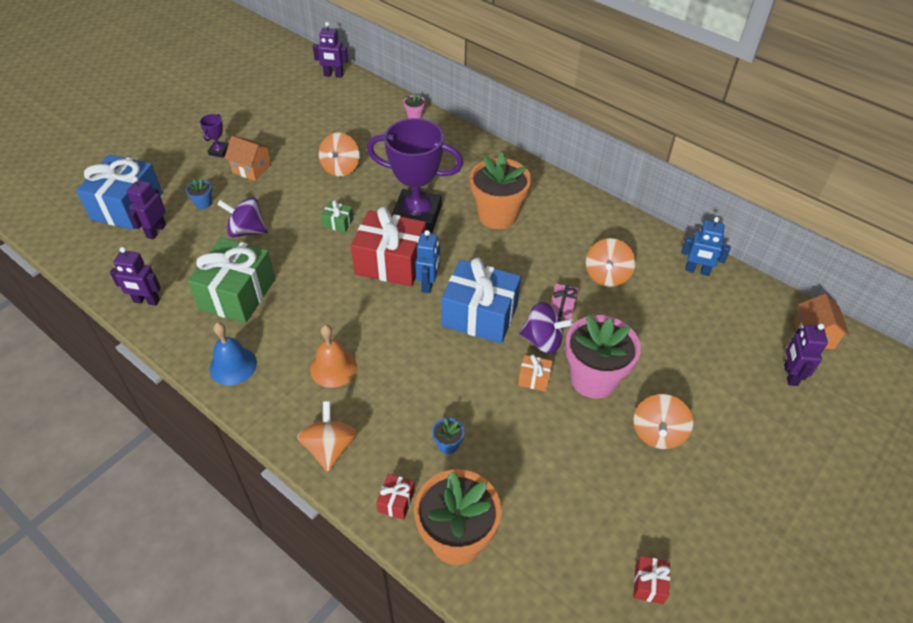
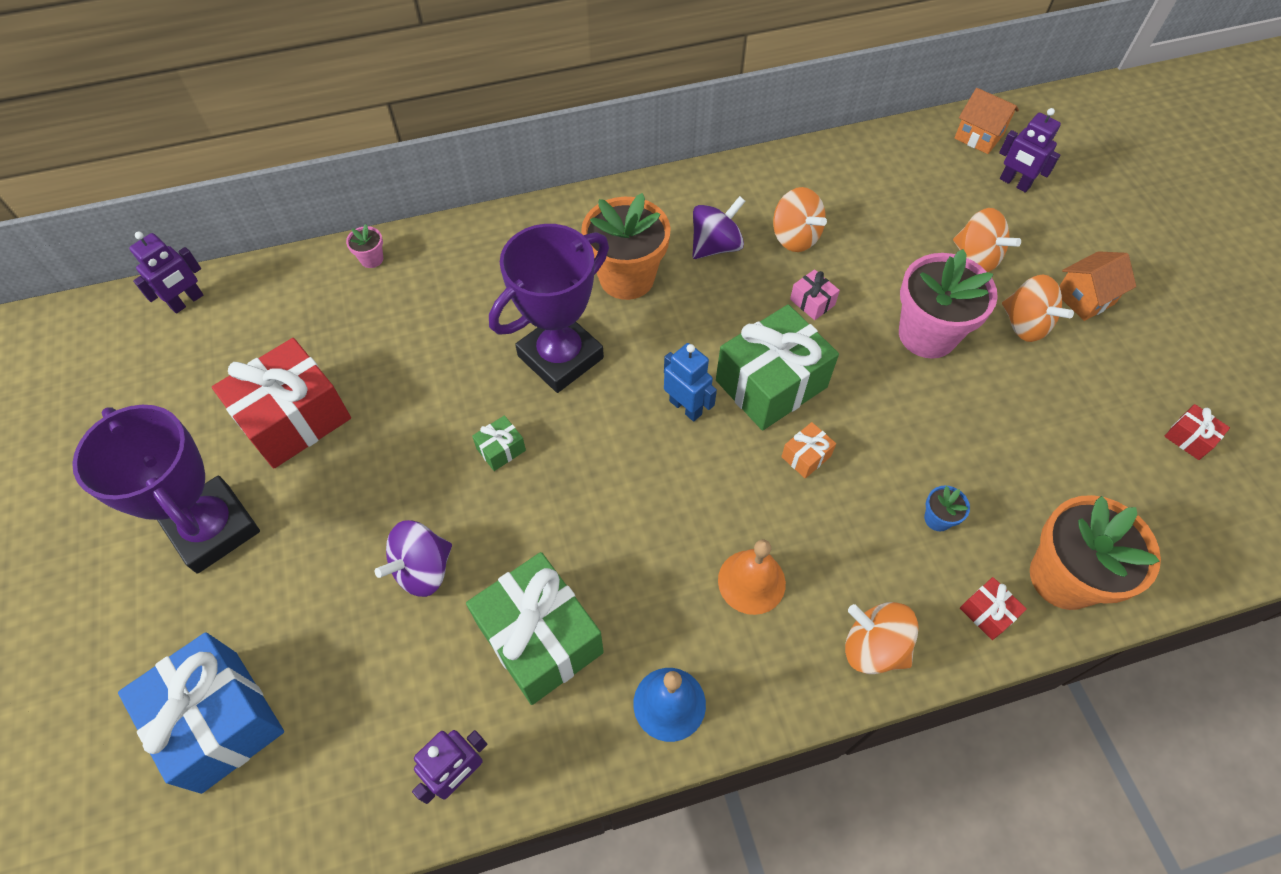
camera: 55 degrees left, 10 degrees up
purple robot [127,176,166,239] -> none
blue flower pot [186,178,212,209] -> none
purple trophy [200,114,229,158] -> purple trophy [72,405,260,574], size x2.41
orange house [225,136,271,181] -> orange house moved to [1059,251,1136,321]
orange spinning top [319,133,360,177] -> orange spinning top moved to [953,208,1021,272]
red gift [351,206,426,286] -> red gift moved to [212,338,351,469]
blue gift [441,257,521,343] -> green gift [716,304,839,431]
orange gift [518,354,553,392] -> orange gift moved to [781,422,836,478]
purple spinning top [519,302,574,354] -> purple spinning top moved to [692,196,745,259]
blue robot [681,217,731,276] -> none

